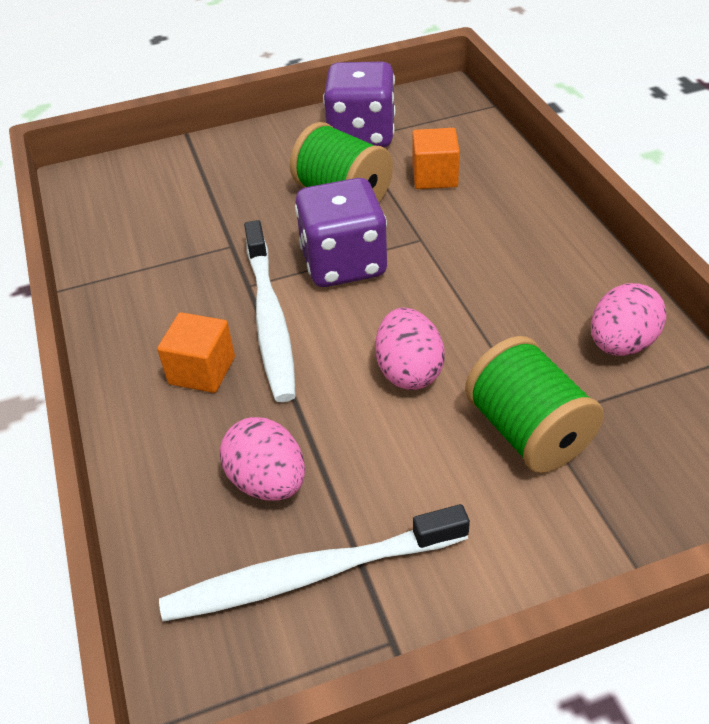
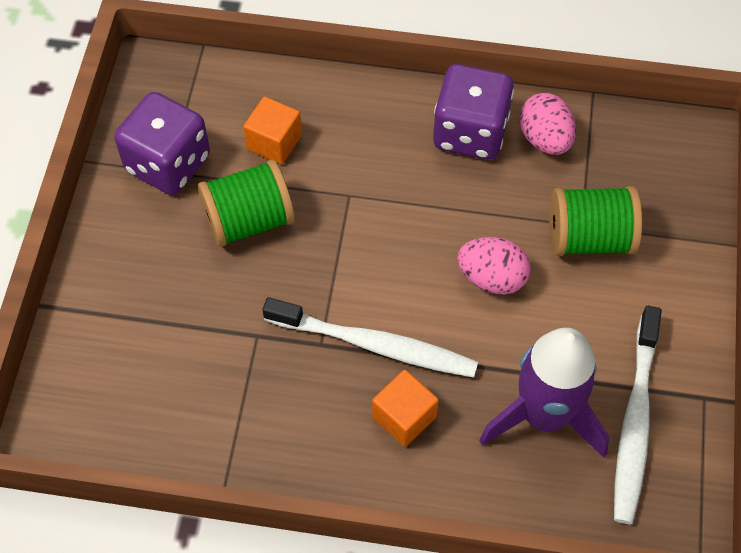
camera: 65 degrees left, 15 degrees up
pink egg [220,417,305,501] -> purple rocket [479,328,609,457]
purple dice [295,178,387,287] -> purple dice moved to [433,64,514,160]

